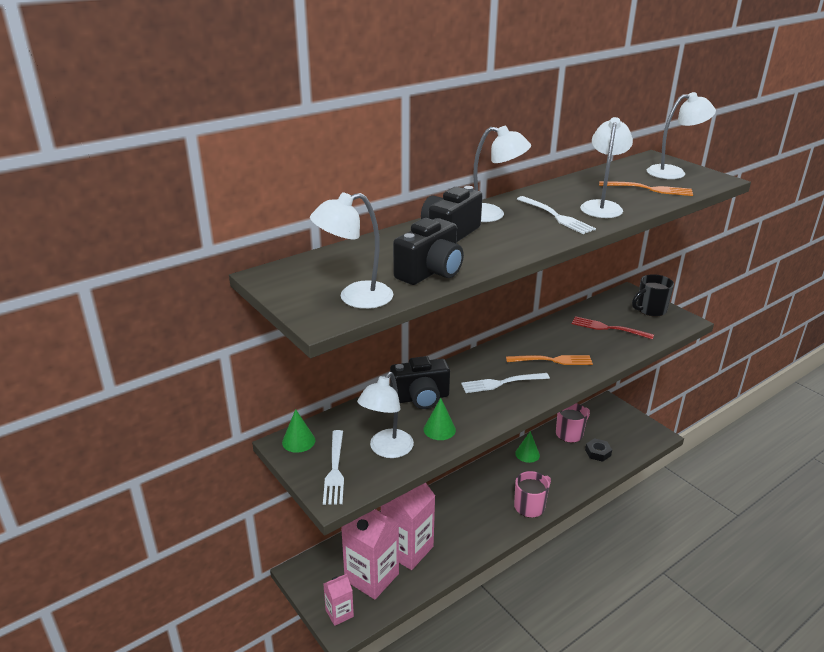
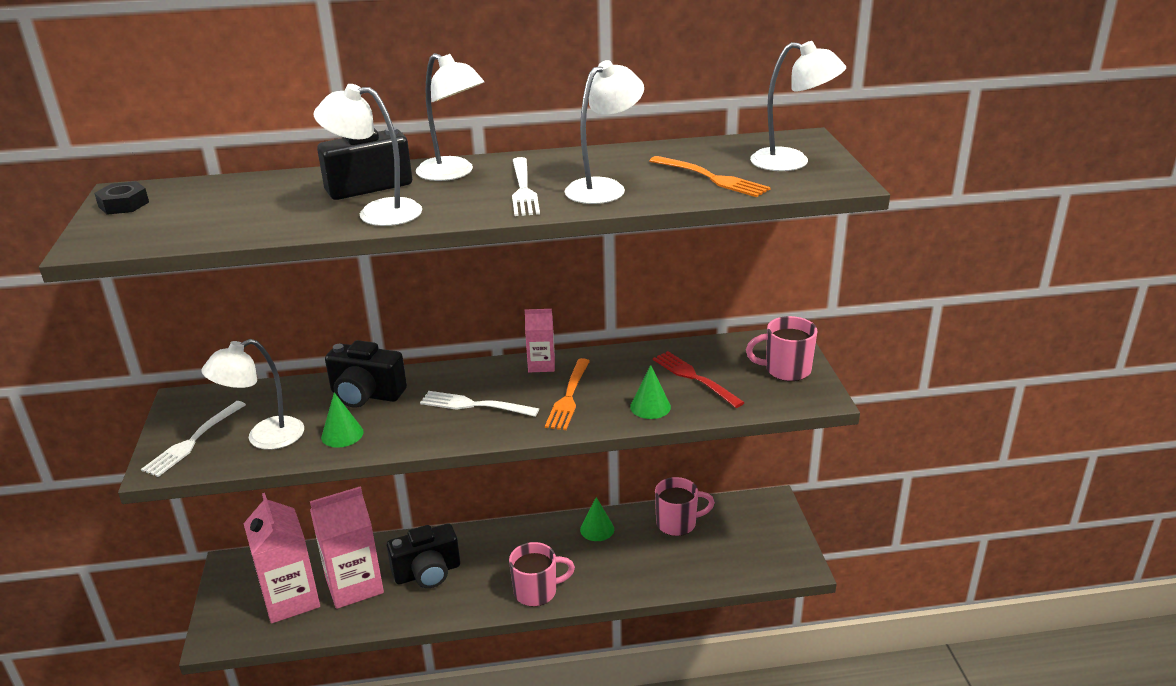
camera: 30 degrees right, 0 degrees up
green cone [282,409,315,453] -> green cone moved to [630,365,671,419]
white lamp [310,192,393,309] -> white lamp moved to [313,84,422,226]
pink carton [323,574,354,626] -> pink carton moved to [525,309,555,372]
black camera [393,218,464,285] -> black camera moved to [387,524,460,588]
orange fork [506,355,593,365] -> orange fork turned 75 degrees clockwise [545,358,590,430]
black nut [585,438,612,462] -> black nut moved to [94,181,149,215]
black mug [632,274,674,317] -> pink mug [746,316,818,381]

